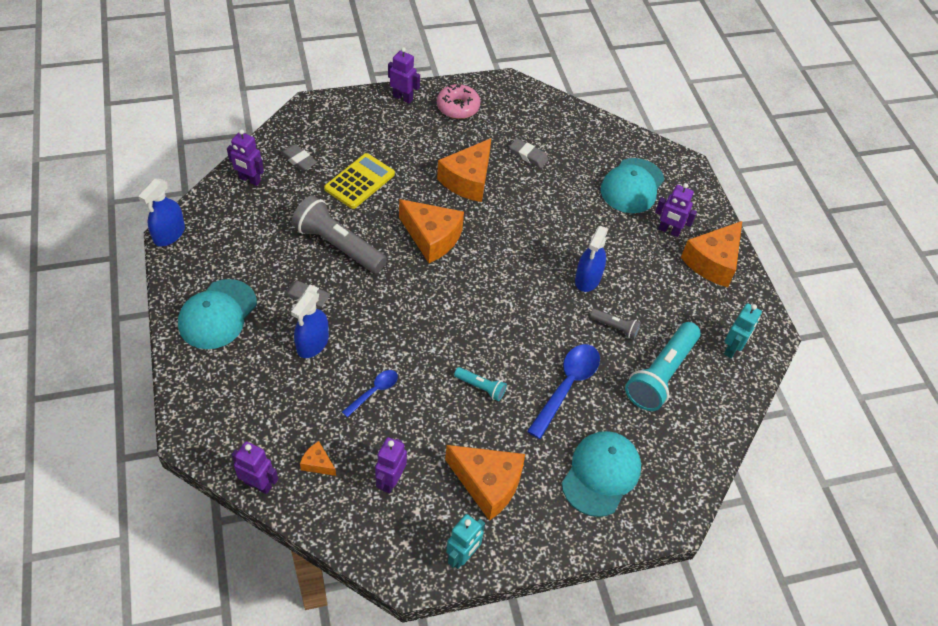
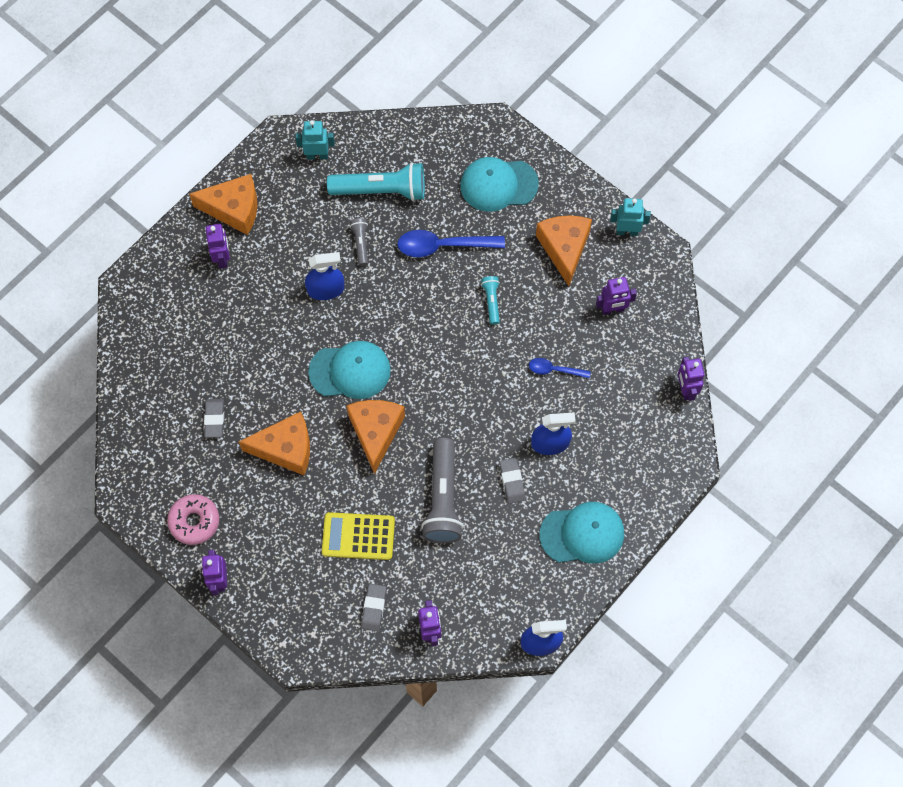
camera: 120 degrees left, 15 degrees up
orange cheese [300,441,336,476] -> none
turquoise cap [601,158,664,213] -> turquoise cap moved to [308,341,391,399]

